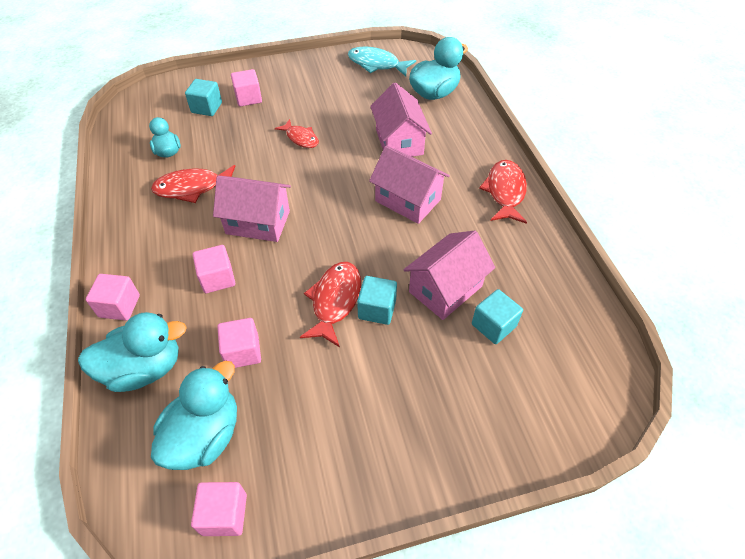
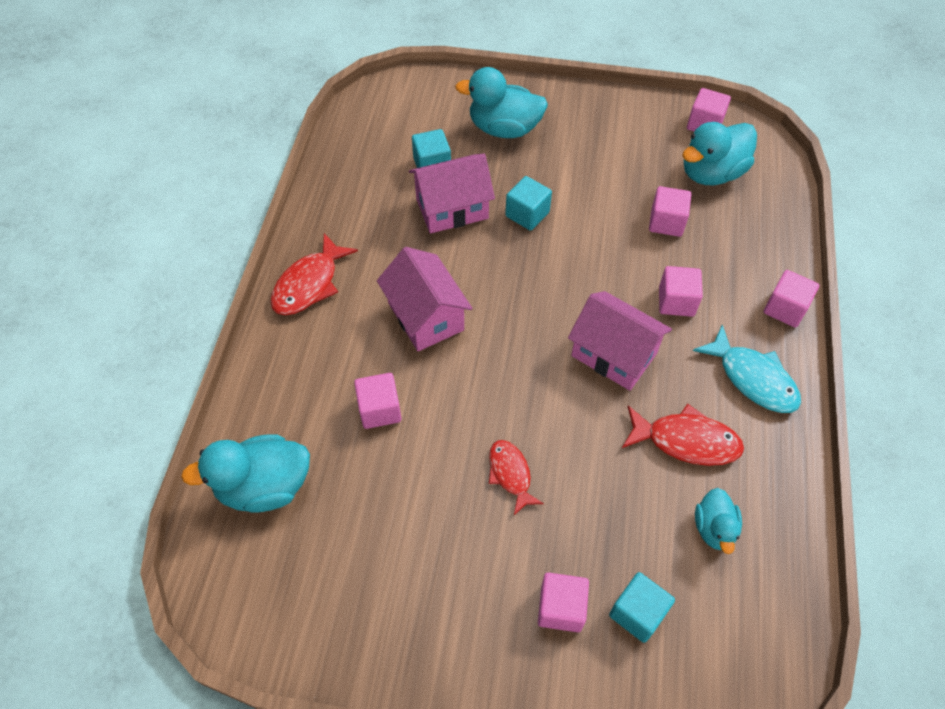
camera: 155 degrees left, 5 degrees up
turquoise duck [78,312,187,392] -> turquoise duck moved to [455,67,548,138]
red fish [300,262,361,347] -> none
turquoise fish [348,46,416,76] -> turquoise fish moved to [693,325,801,413]
pink house [370,82,432,157] -> pink cube [354,373,401,429]

